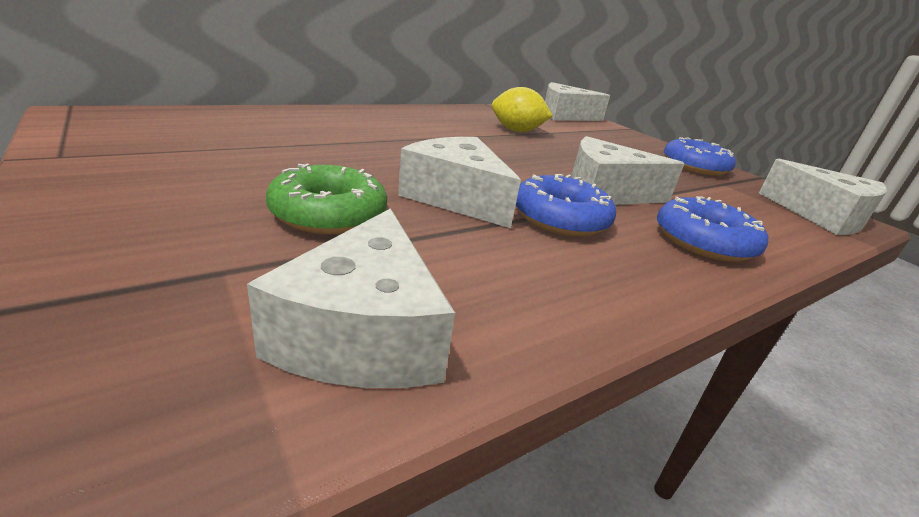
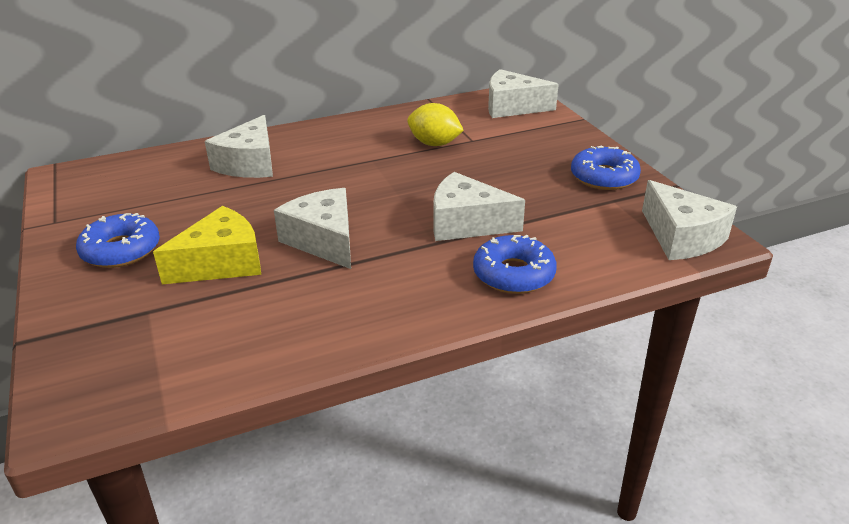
camera: 15 degrees right, 5 degrees up
white cheese [247,209,455,388] -> white cheese moved to [205,115,273,178]
green donut [266,164,387,234] -> yellow cheese [153,206,261,284]
blue donut [516,174,616,237] -> blue donut moved to [76,213,160,268]

